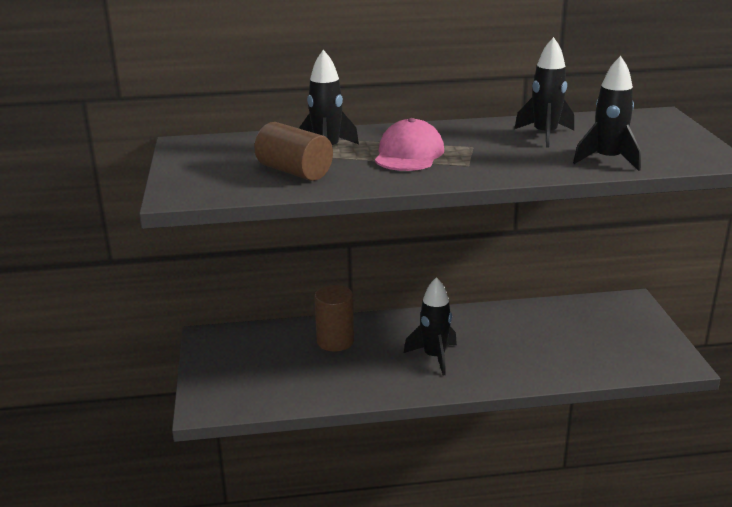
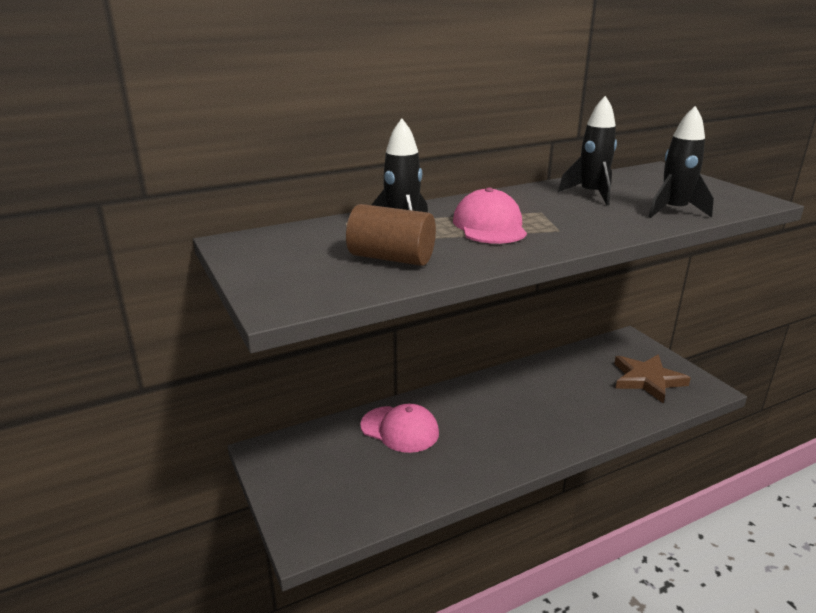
camera: 20 degrees left, 0 degrees up
brown cylinder [314,285,354,351] -> pink cap [360,404,439,453]
black rocket [404,277,457,376] -> none
none -> brown star [614,354,691,403]

